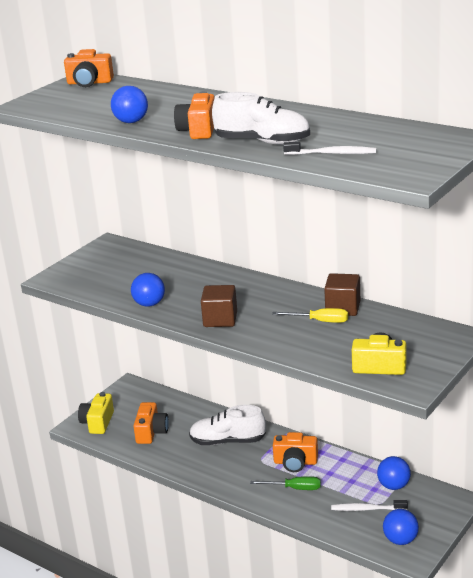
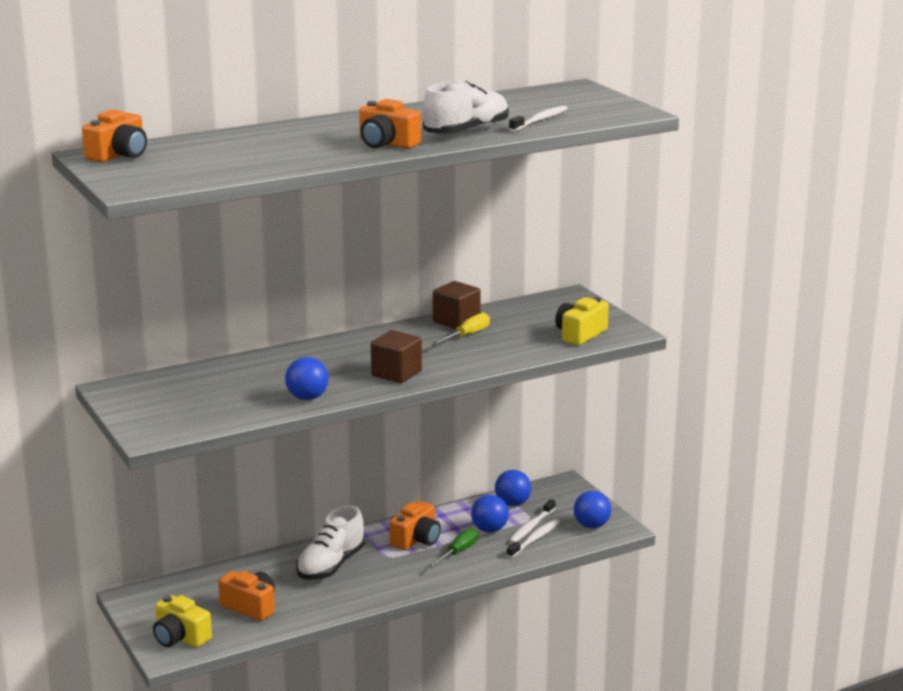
camera: 65 degrees left, 5 degrees down
blue ball [111,86,148,123] -> blue ball moved to [471,495,509,533]
none -> white toothbrush [507,519,560,558]

